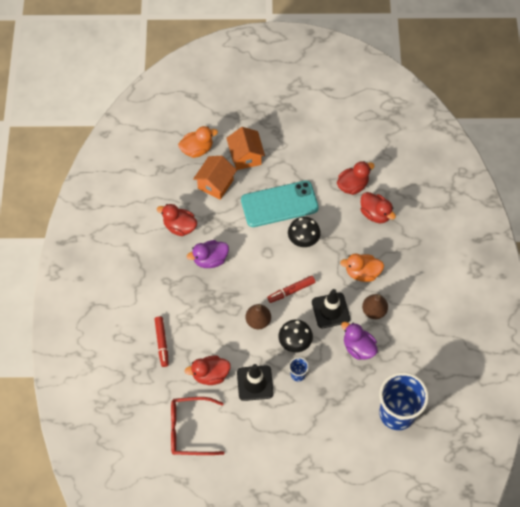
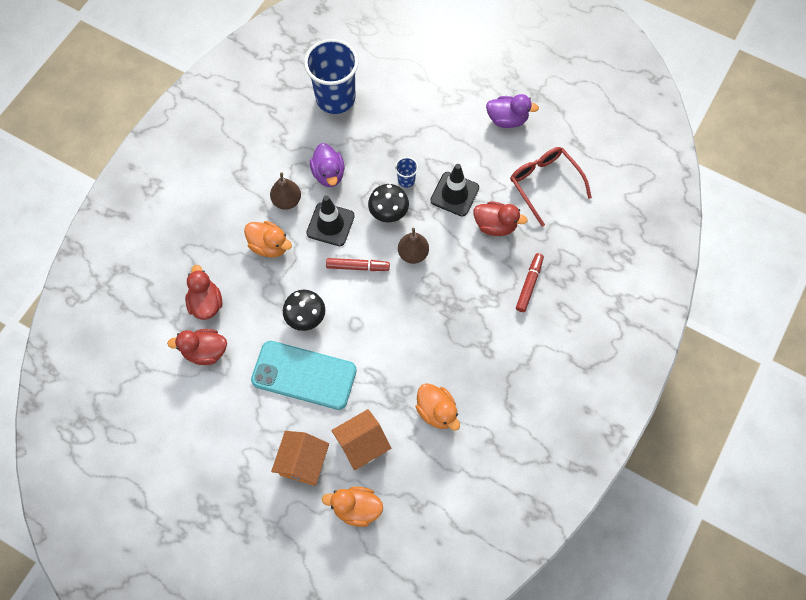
camera: 150 degrees left, 5 degrees up
red duck [157,204,198,236] -> orange duck [416,383,460,431]
red glasses [171,397,225,455] -> red glasses turned 150 degrees counterclockwise [510,147,592,226]
purple duck [187,240,229,268] -> purple duck moved to [486,94,539,128]

